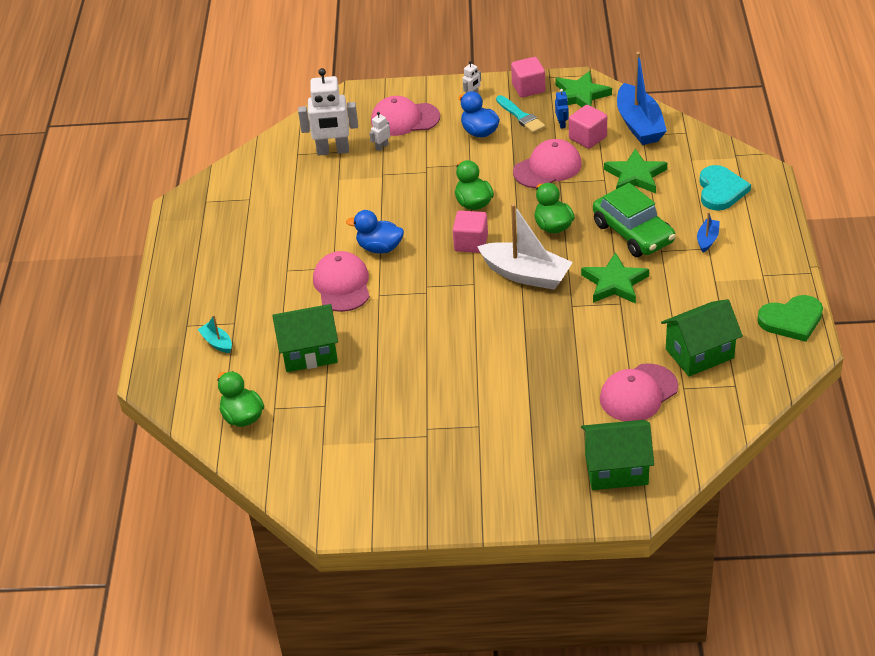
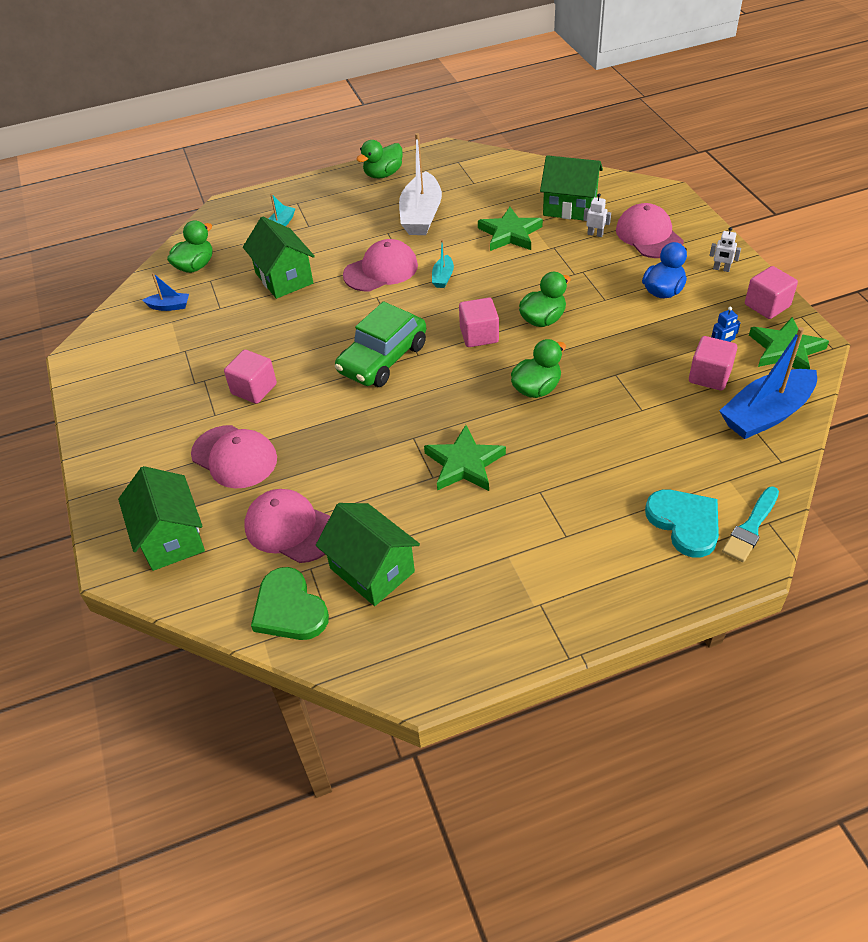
camera: 70 degrees right, 5 degrees up
white robot [298,68,358,156] -> green house [540,155,603,220]
blue duck [346,210,404,254] -> turquoise boat [432,239,454,288]
white boat [477,204,573,290] -> white boat moved to [399,133,442,235]
turquoise brush [496,95,545,133] -> turquoise brush moved to [722,486,779,562]
pink cap [513,139,582,188] -> pink cap moved to [191,425,277,488]
green car [593,183,676,257] -> green car moved to [335,302,426,387]
green star [604,149,667,193] -> green star moved to [478,207,543,251]
blue boat [697,212,720,252] -> blue boat moved to [142,273,189,311]
turquoise heart [699,165,751,211] -> turquoise heart turned 105 degrees counterclockwise [645,490,719,558]
green heart [757,295,823,342] -> green heart moved to [251,567,329,640]
none -> pink cube [224,350,277,404]
none -> green duck [356,140,403,178]

